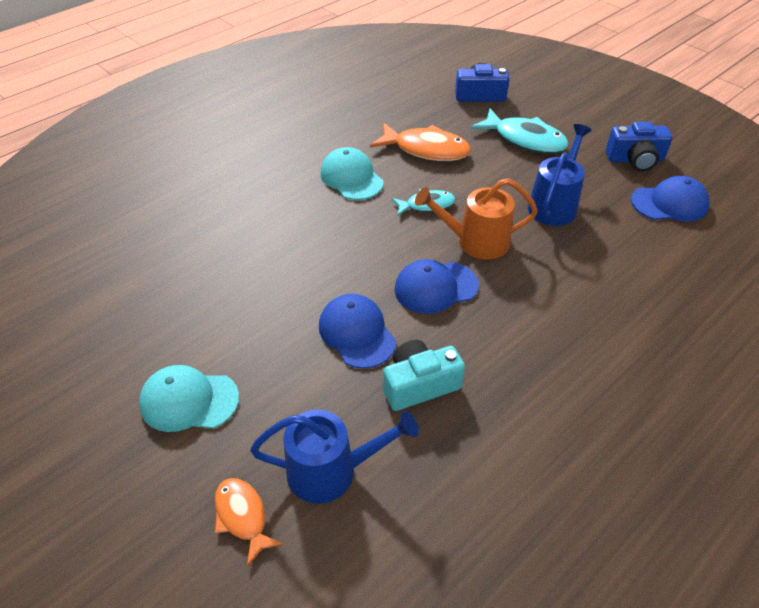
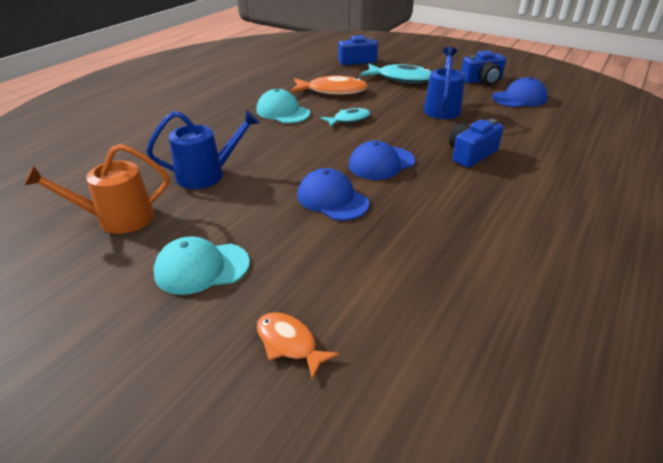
camera: 15 degrees left, 10 degrees down
blue watering can [250,410,419,504] -> blue watering can moved to [146,110,260,189]
turquoise camera [383,340,465,411] -> none
orange watering can [415,178,538,260] -> orange watering can moved to [24,144,169,234]
none -> blue camera [449,119,504,168]

